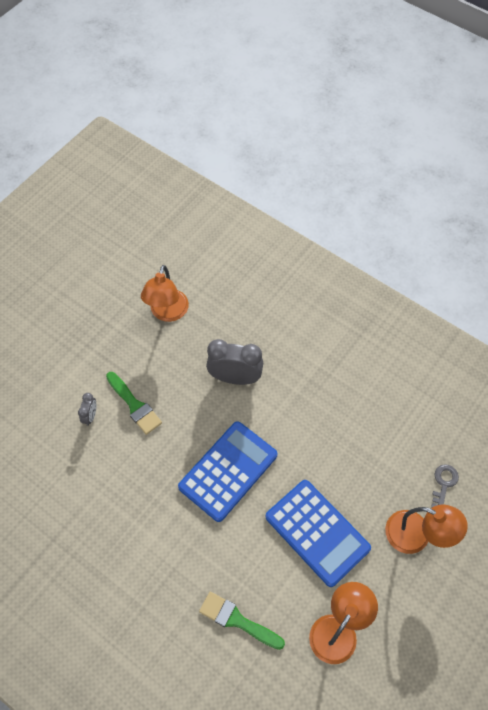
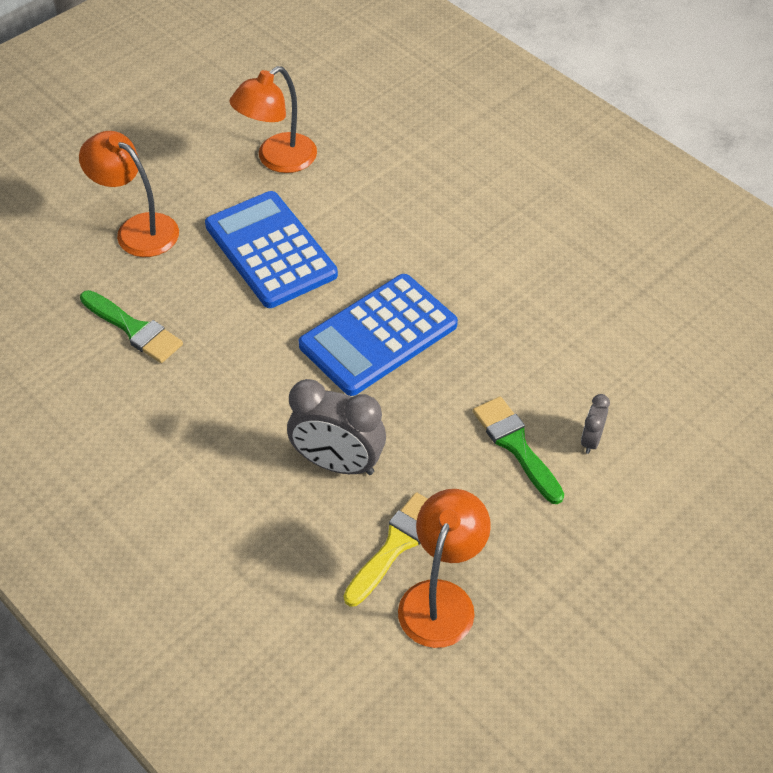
camera: 170 degrees left, 10 degrees down
green brush [199,592,285,650] -> green brush moved to [80,290,183,363]
grey key [431,464,459,508] -> none
none -> yellow brush [344,492,427,607]

